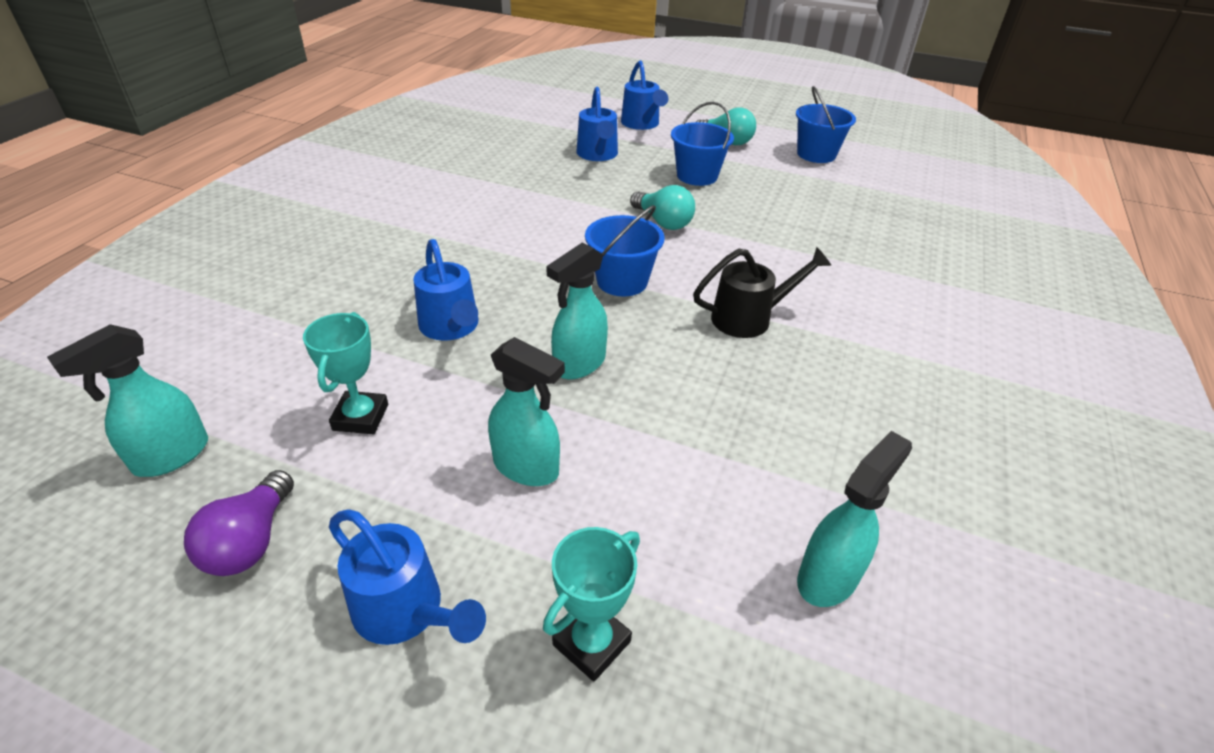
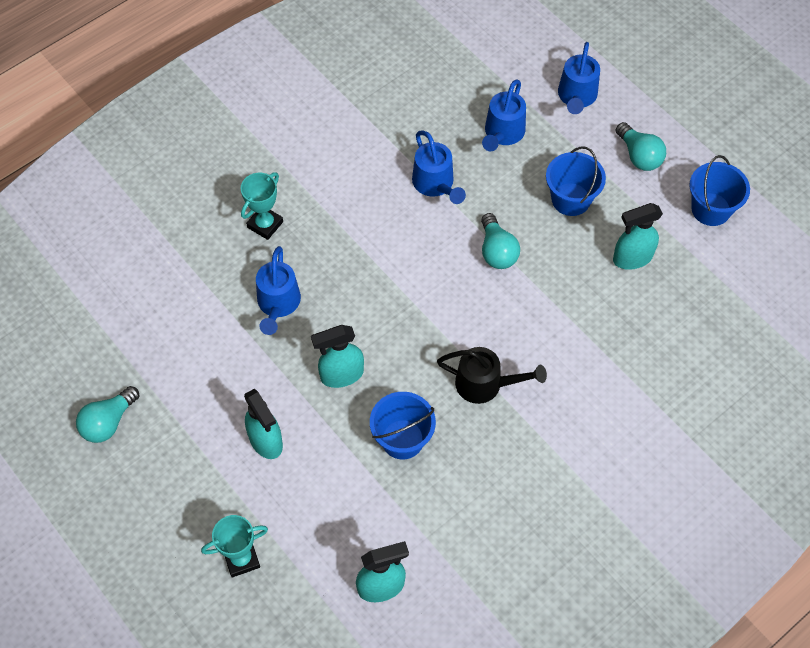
camera: 30 degrees right, 20 degrees up
turquoise spray bottle [47,324,208,477] -> turquoise spray bottle moved to [613,203,663,270]
purple light bulb [184,470,294,576] -> turquoise light bulb [76,386,139,443]
turquoise trophy [303,312,388,434] -> turquoise trophy moved to [241,172,283,240]
blue watering can [329,510,486,645] -> blue watering can moved to [412,130,466,204]
blue bucket [585,205,665,296] -> blue bucket moved to [370,392,436,459]

